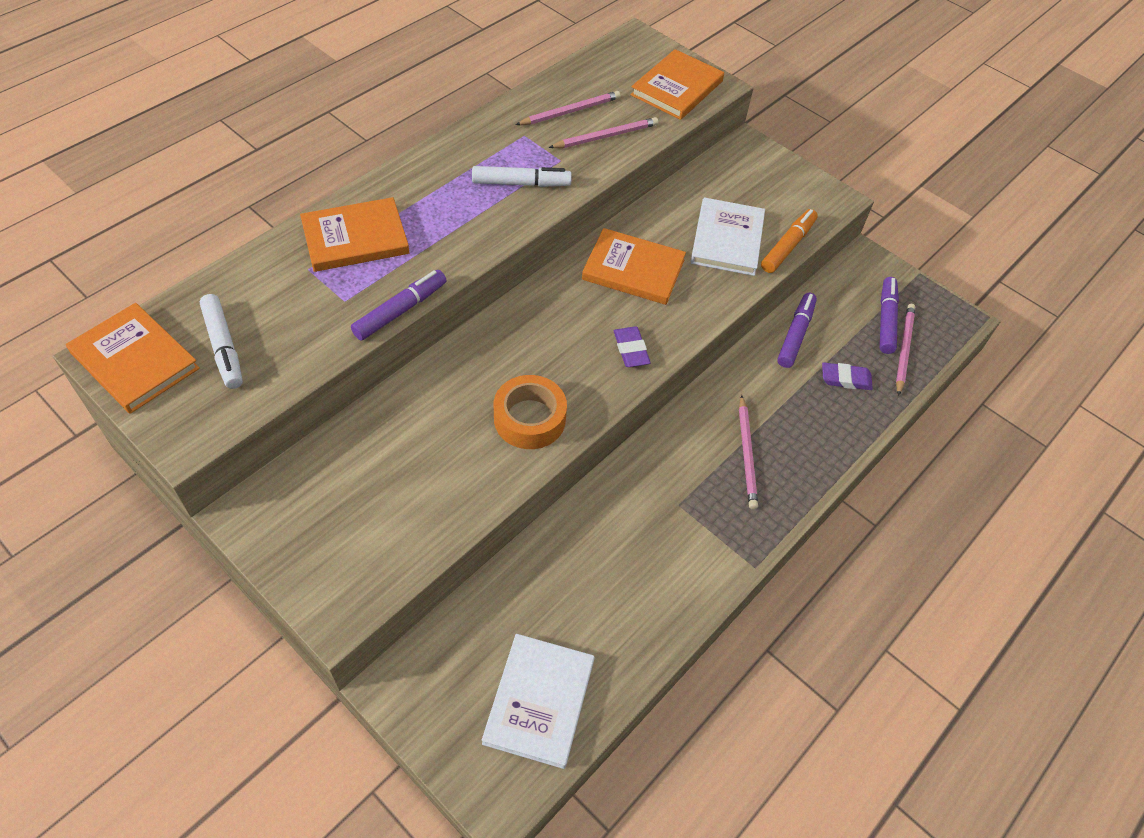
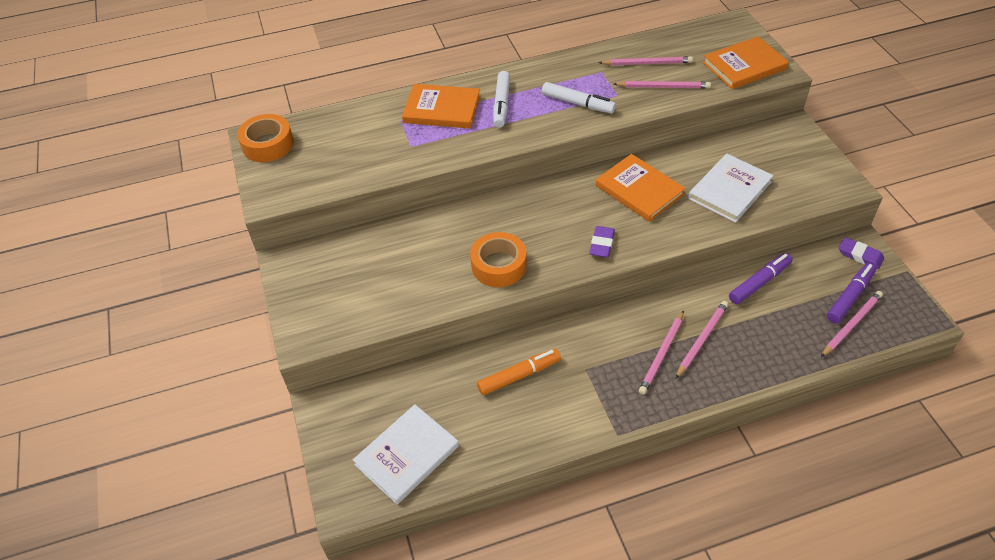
camera: 35 degrees right, 5 degrees down
orange book [66,303,200,414] -> orange tape [237,114,294,162]
white marker [200,294,243,389] -> white marker moved to [493,71,510,128]
purple marker [351,270,446,341] -> none
orange marker [761,209,818,273] -> orange marker moved to [477,349,561,395]
purple eraser [822,362,873,390] -> purple eraser moved to [839,237,884,269]
none -> pink pencil [676,301,728,378]

